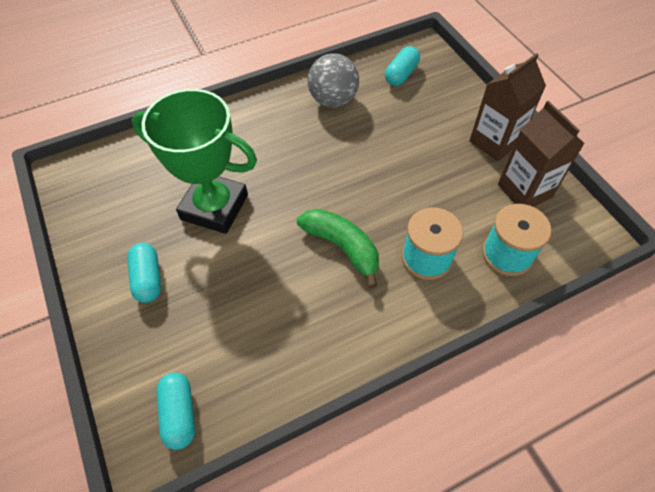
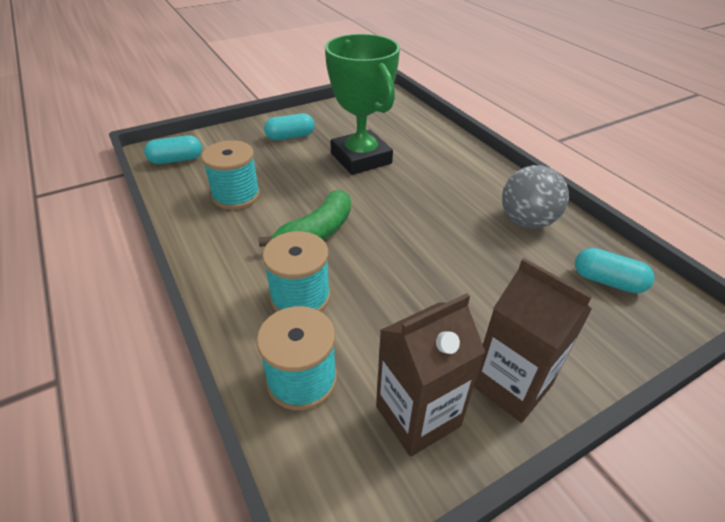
camera: 85 degrees right, 15 degrees down
green trophy [132,89,257,234] -> green trophy turned 45 degrees counterclockwise [325,34,400,175]
none -> turquoise spool [201,140,260,210]

